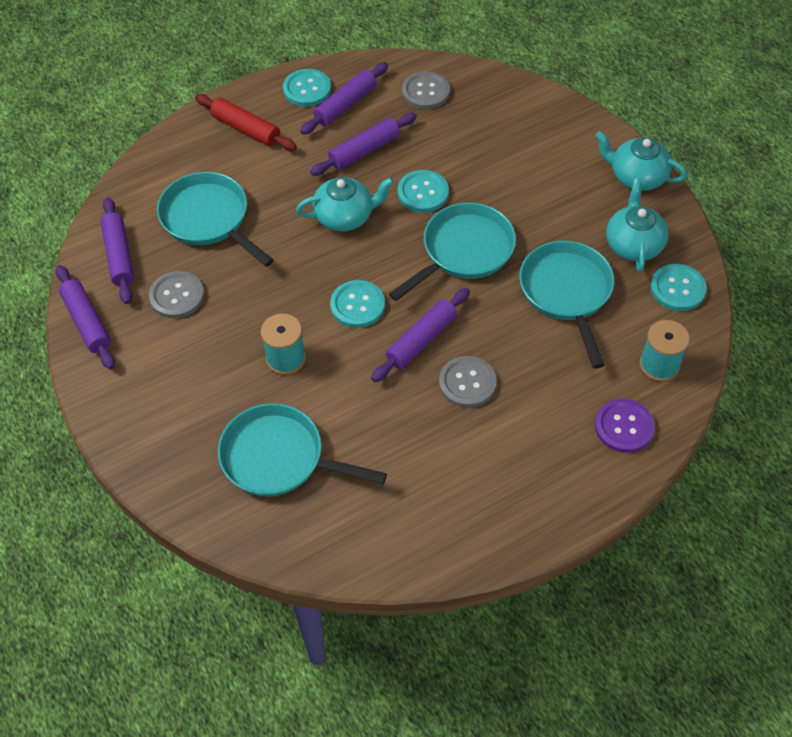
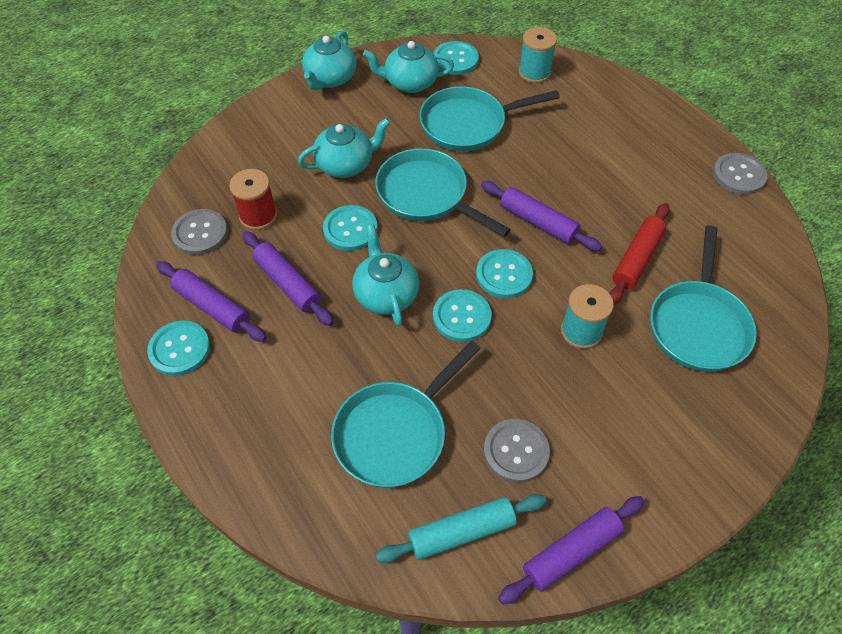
camera: 95 degrees left, 0 degrees up
purple rolling pin [100,197,134,304] -> turquoise rolling pin [375,494,547,563]
red rolling pin [195,94,297,151] -> red rolling pin moved to [609,203,670,305]
grey button [439,356,496,408] -> grey button moved to [713,153,768,195]
purple button [595,399,655,453] -> none
none -> red spool [229,169,277,230]
none -> turquoise teapot [298,118,390,178]
none -> turquoise button [433,289,492,342]

